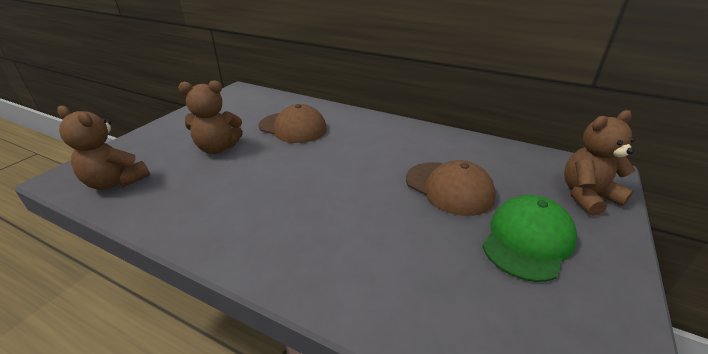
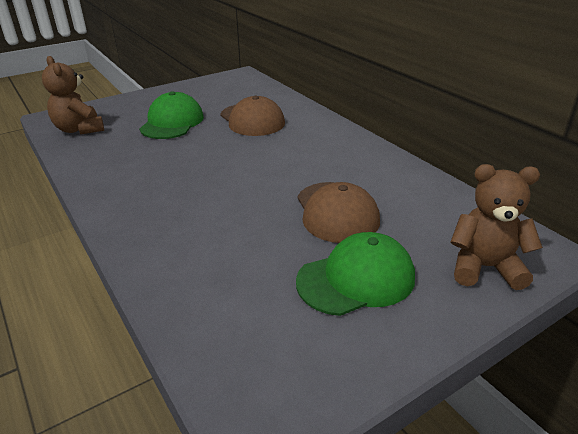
camera: 30 degrees right, 0 degrees up
brown teddy bear [178,80,243,154] -> green cap [139,91,204,139]

